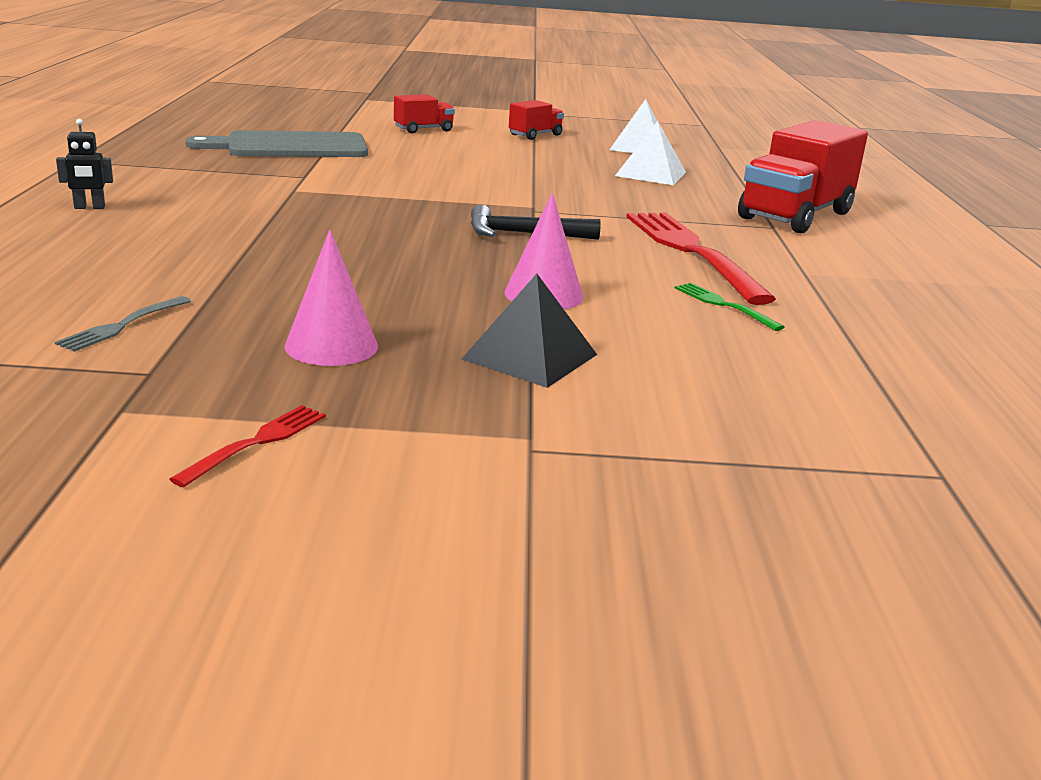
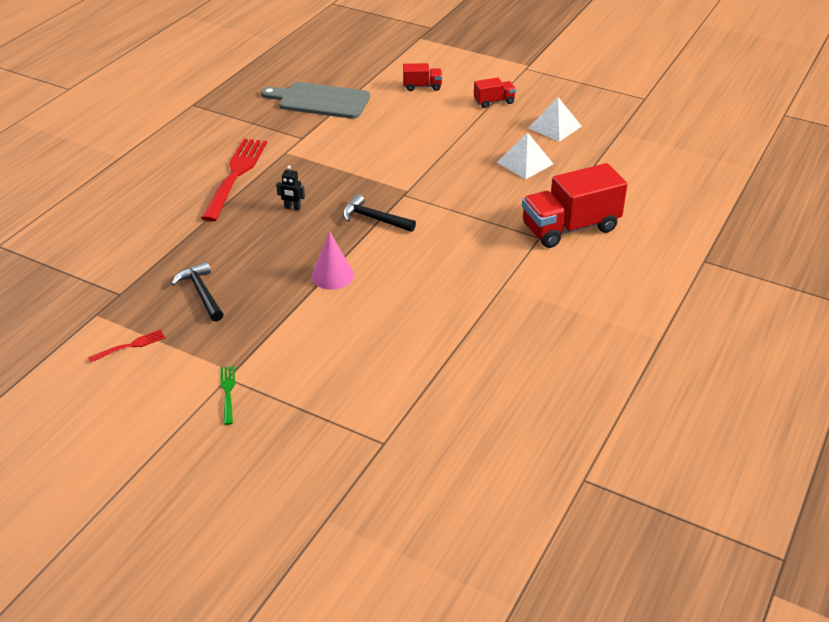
camera: 30 degrees right, 15 degrees up
grey fork [55,296,191,352] -> none
black robot [56,119,113,209] -> black robot moved to [276,166,305,211]
pink cone [284,230,378,366] -> black hammer [172,262,224,322]
black pyramid [462,274,597,388] -> none
red fork [626,212,776,305] -> red fork moved to [201,139,267,222]
green fork [675,283,784,331] -> green fork moved to [221,366,235,425]

